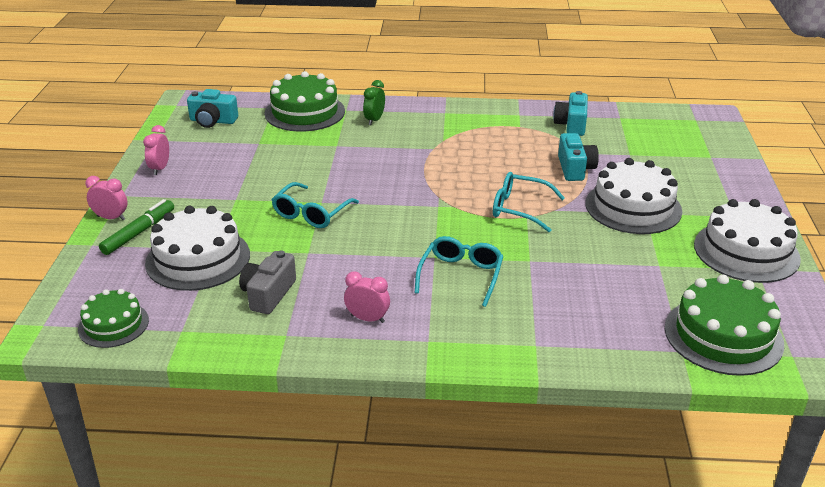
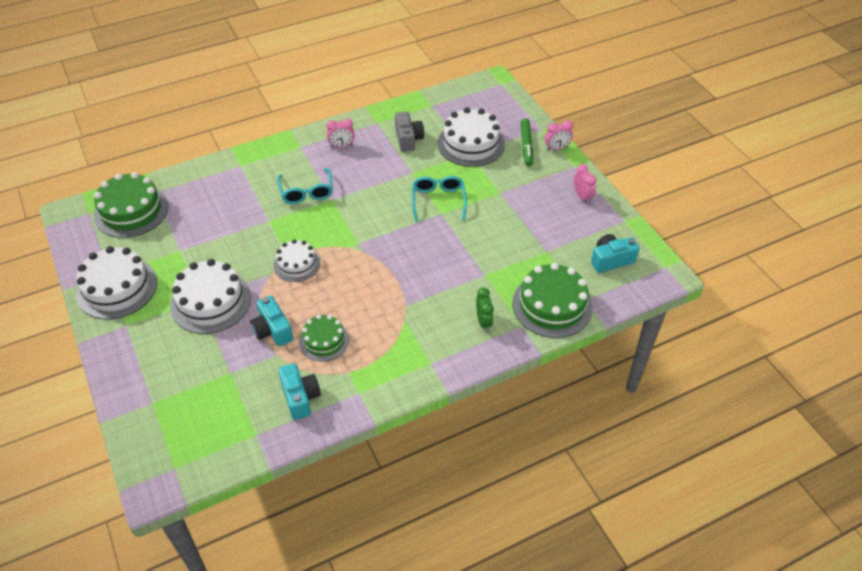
camera: 150 degrees right, 15 degrees up
green cake [78,289,149,348] -> green cake moved to [299,315,349,361]
turquoise glasses [493,172,565,232] -> white cake [273,239,320,282]

